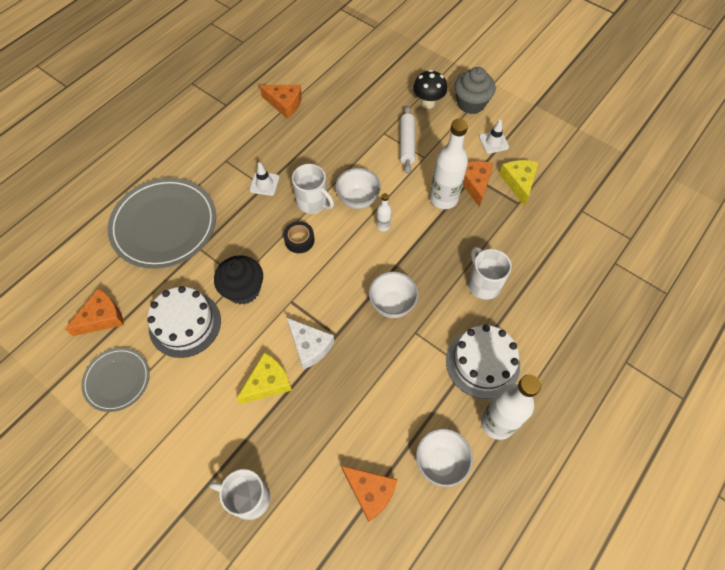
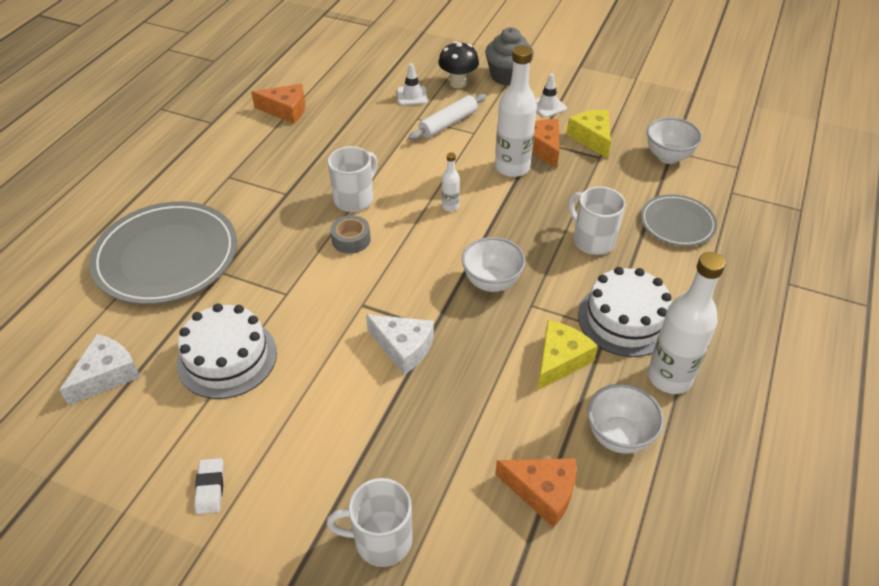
camera: 15 degrees left, 15 degrees down
orange cheese [65,288,124,336] -> white cheese [60,334,141,405]
grey plate [81,347,150,412] -> grey plate moved to [641,194,717,246]
black cupcake [214,255,263,304] -> none
yellow cheese [236,352,292,404] -> yellow cheese moved to [538,320,598,390]
white traffic cone [249,162,279,196] -> white traffic cone moved to [397,63,428,105]
black tape [283,221,315,253] -> grey tape [330,215,371,254]
white mug [292,164,334,214] -> white mug turned 75 degrees counterclockwise [328,146,378,212]
white bowl [335,168,381,209] -> white bowl moved to [647,117,702,164]
white rolling pin [400,106,415,174] -> white rolling pin turned 60 degrees clockwise [408,94,486,140]
none -> white eraser [194,458,224,514]

